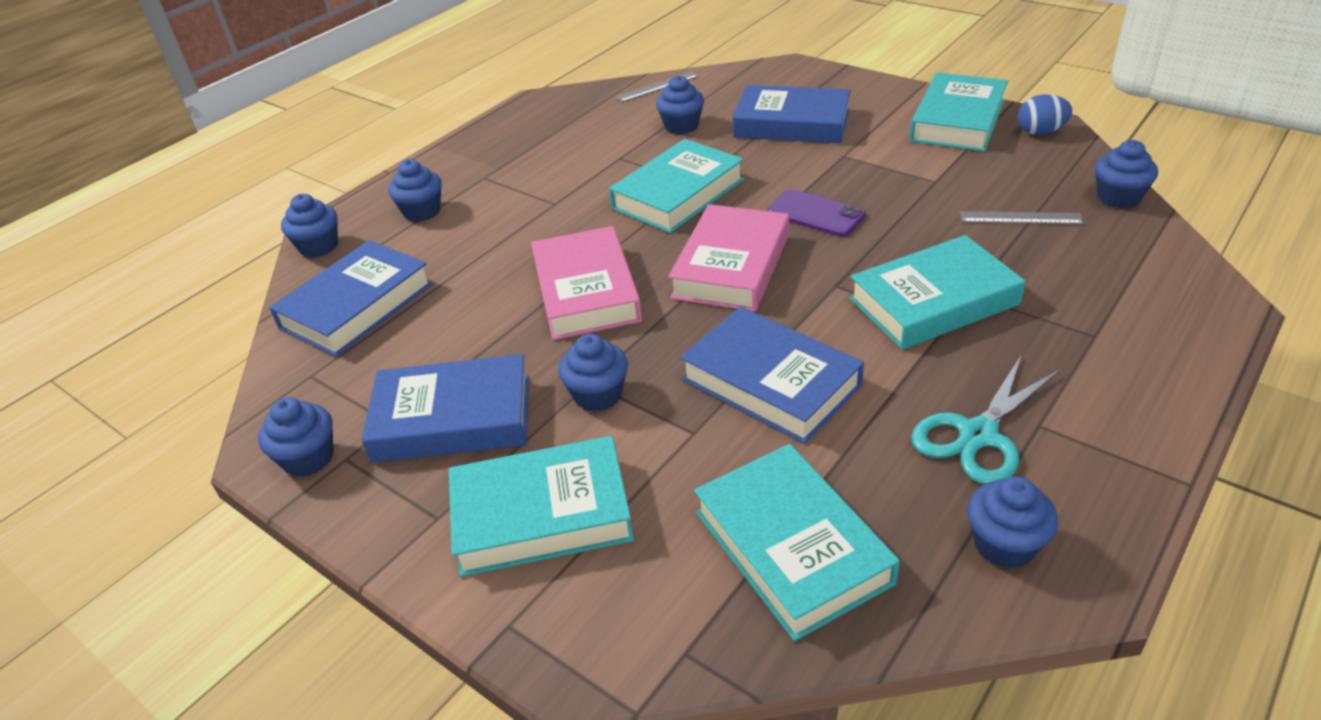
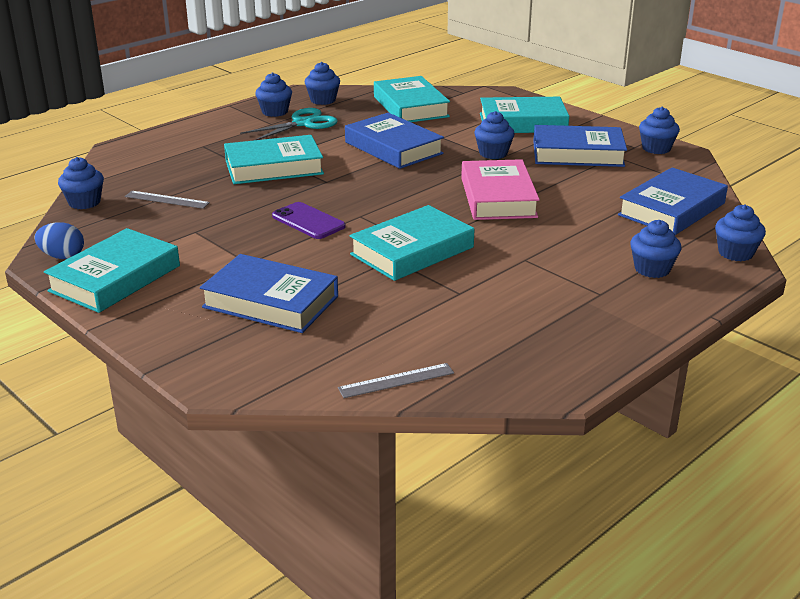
camera: 175 degrees left, 10 degrees down
blue cupcake [656,76,704,134] -> blue cupcake moved to [255,73,292,117]
pink book [668,204,789,312] -> none

